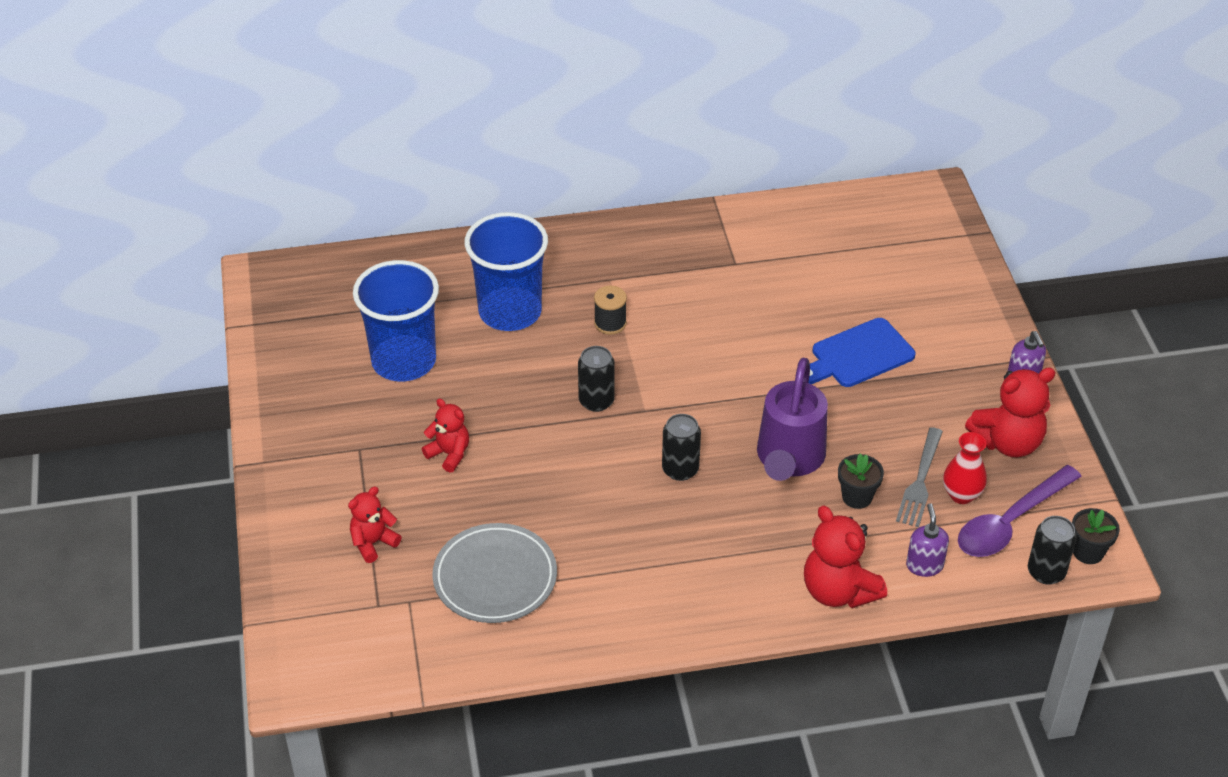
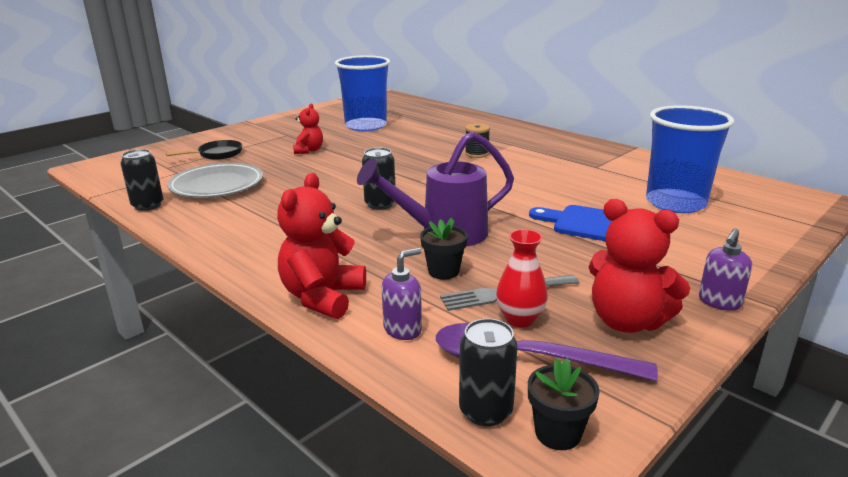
camera: 55 degrees right, 20 degrees down
red teddy bear [348,487,402,563] -> black pan [166,140,242,160]
blue cup [465,212,548,331] -> blue cup moved to [646,105,734,213]
black can [578,346,615,412] -> black can moved to [121,149,163,211]

